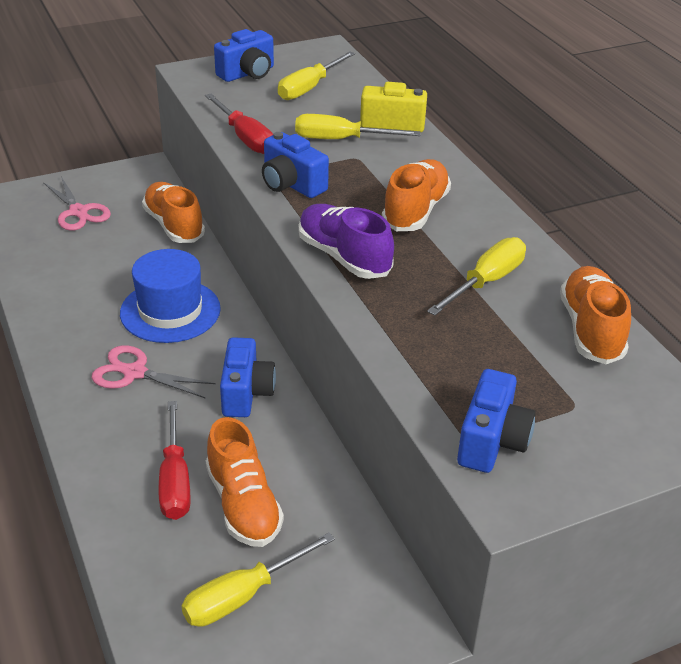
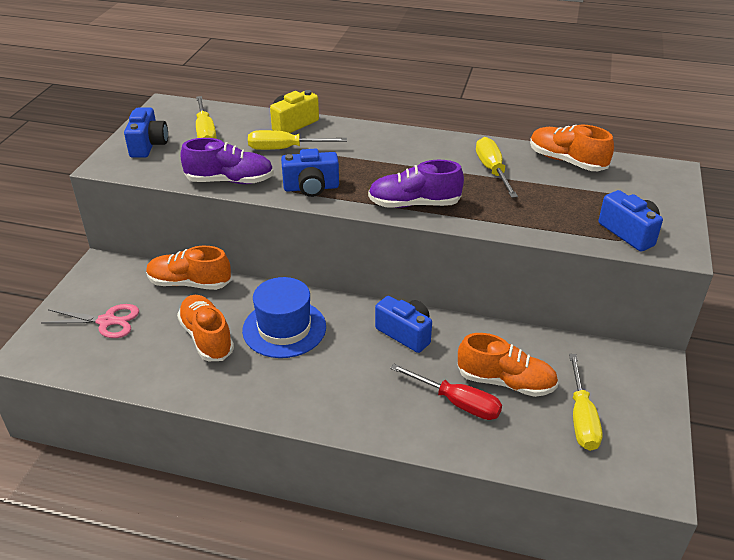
camera: 50 degrees left, 0 degrees up
pink scissors [91,345,216,399] -> none
red screwdriver [205,94,273,154] -> purple shoe [180,138,274,184]
yellow screwdriver [295,114,420,139] -> yellow screwdriver turned 45 degrees clockwise [248,130,347,150]
orange shoe [382,159,451,231] -> orange shoe moved to [177,295,234,361]

